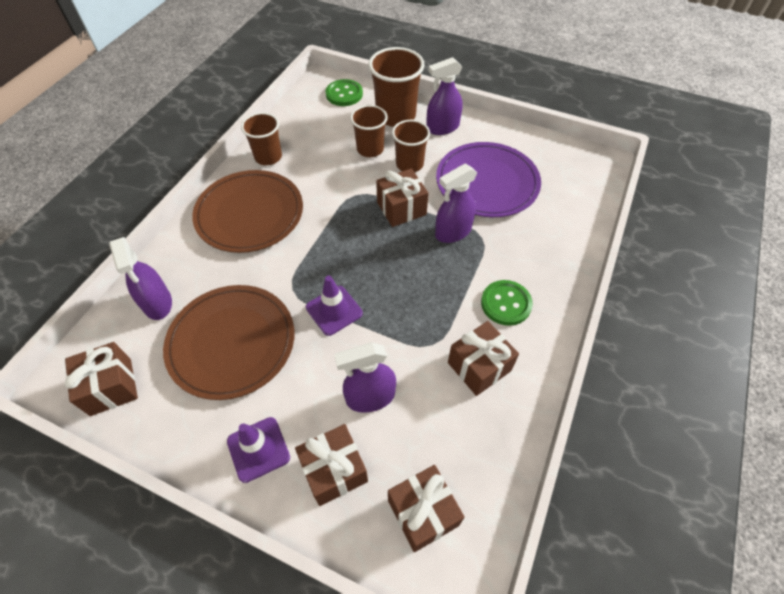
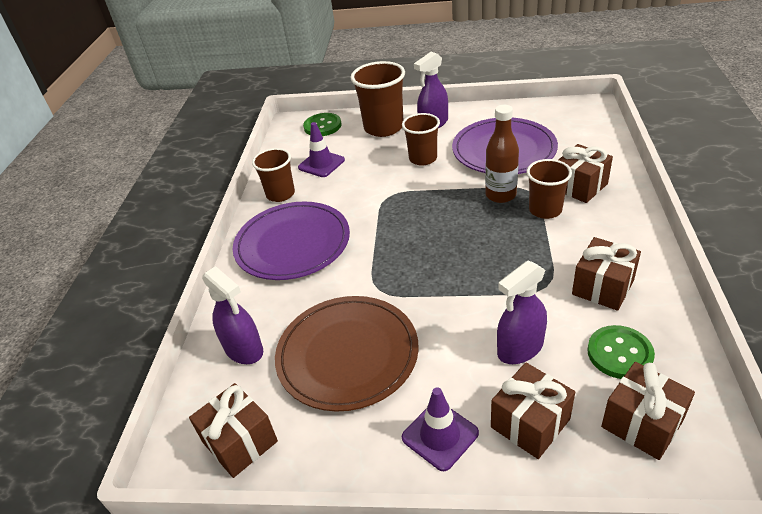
camera: 15 degrees left, 15 degrees down
brown plate [192,170,303,253] -> purple plate [233,202,350,280]
purple traffic cone [306,275,363,336] -> purple traffic cone moved to [298,122,345,177]
brown cup [350,105,388,157] -> brown cup moved to [527,159,572,219]
brown gift [376,169,428,227] -> brown gift moved to [558,144,613,203]
purple spray bottle [435,164,477,243] -> brown bottle [485,105,519,203]
green button [481,280,533,326] -> green button moved to [587,325,655,379]

